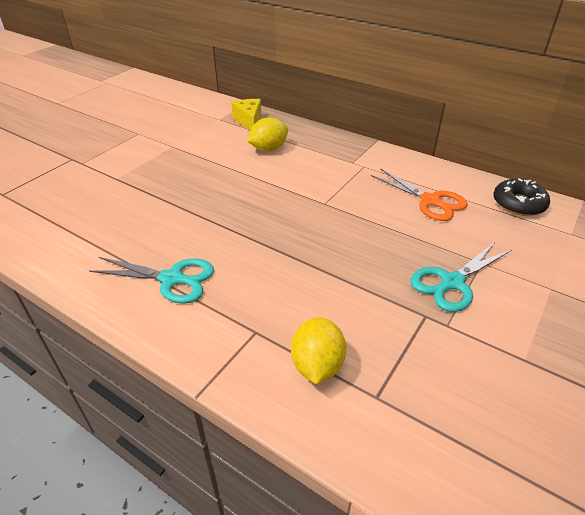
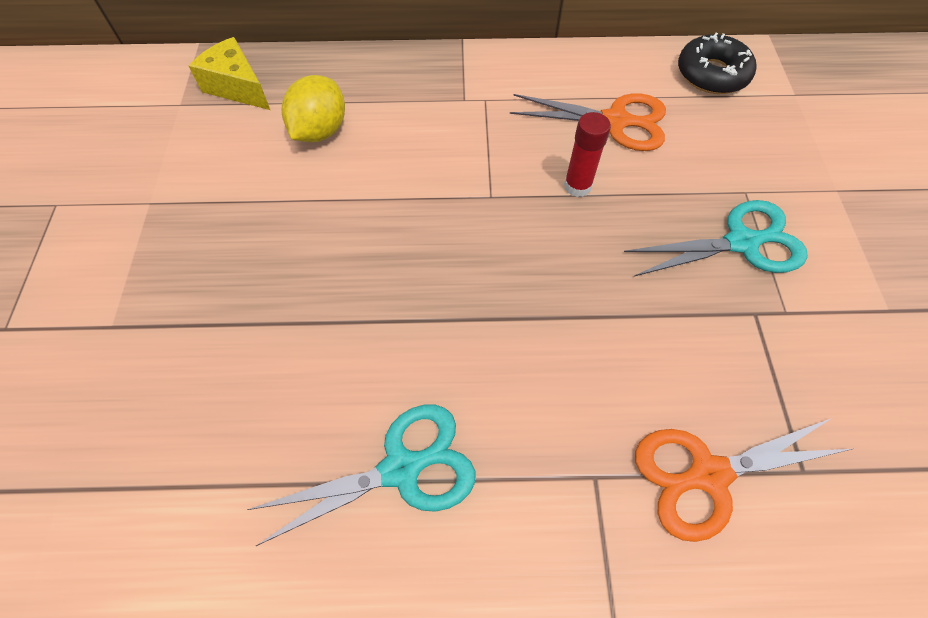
camera: 35 degrees left, 20 degrees up
yellow lemon [291,317,346,384] -> orange scissors [635,418,852,542]
turquoise scissors [411,242,512,312] -> turquoise scissors turned 120 degrees counterclockwise [624,200,808,276]
none -> red glue stick [564,112,611,197]

